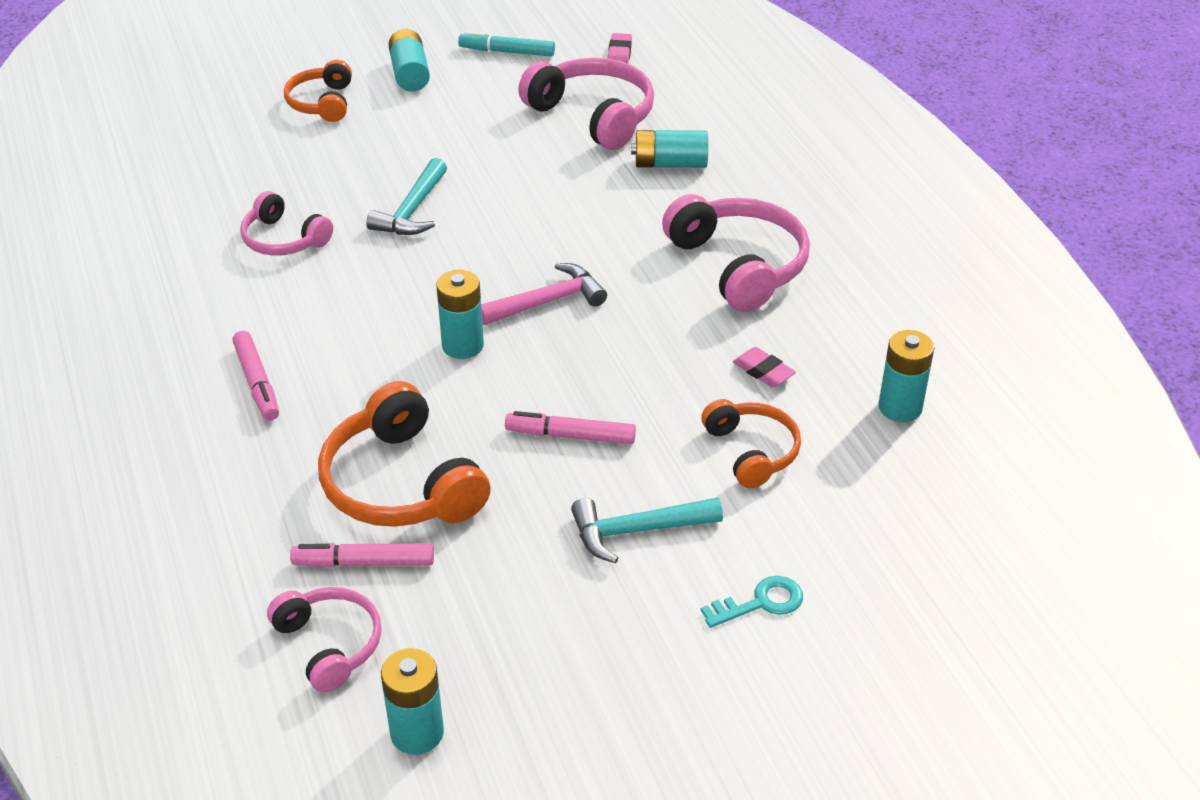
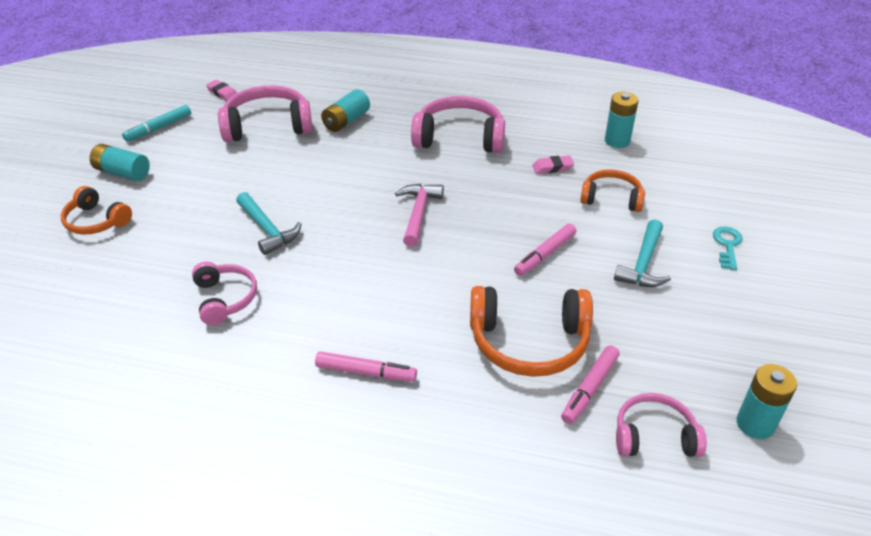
camera: 55 degrees left, 0 degrees up
pink headphones [240,191,333,256] -> pink headphones turned 90 degrees counterclockwise [192,262,257,325]
turquoise battery [436,270,484,359] -> none

